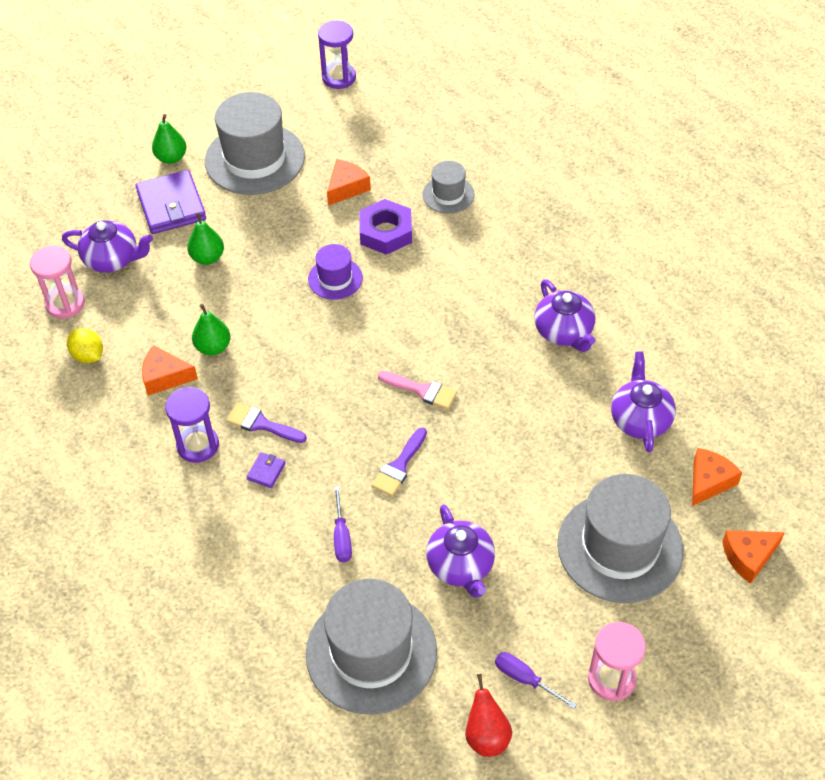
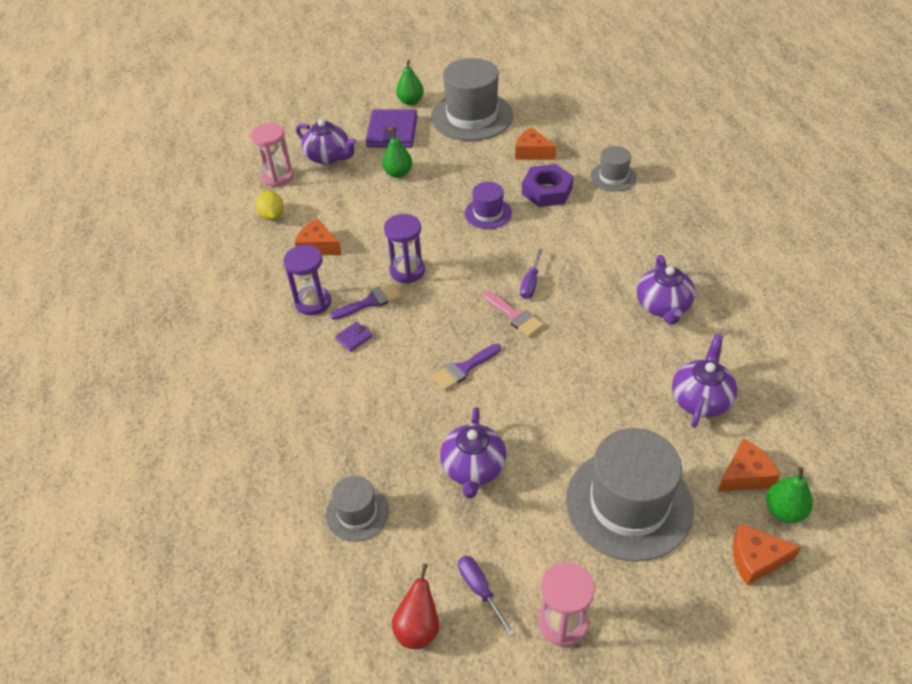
camera: 25 degrees right, 5 degrees down
green pear [192,304,230,355] -> green pear moved to [766,467,813,523]
purple brush [226,403,307,443] -> purple brush turned 105 degrees clockwise [330,283,401,320]
grey hat [306,579,437,714] -> grey hat [326,476,389,542], size x0.51
purple hourglass [318,21,356,89] -> purple hourglass moved to [384,214,425,283]
orange cheese [327,159,371,206] -> orange cheese turned 120 degrees counterclockwise [515,127,556,160]
purple screwdriver [334,487,352,562] -> purple screwdriver moved to [520,249,543,299]

